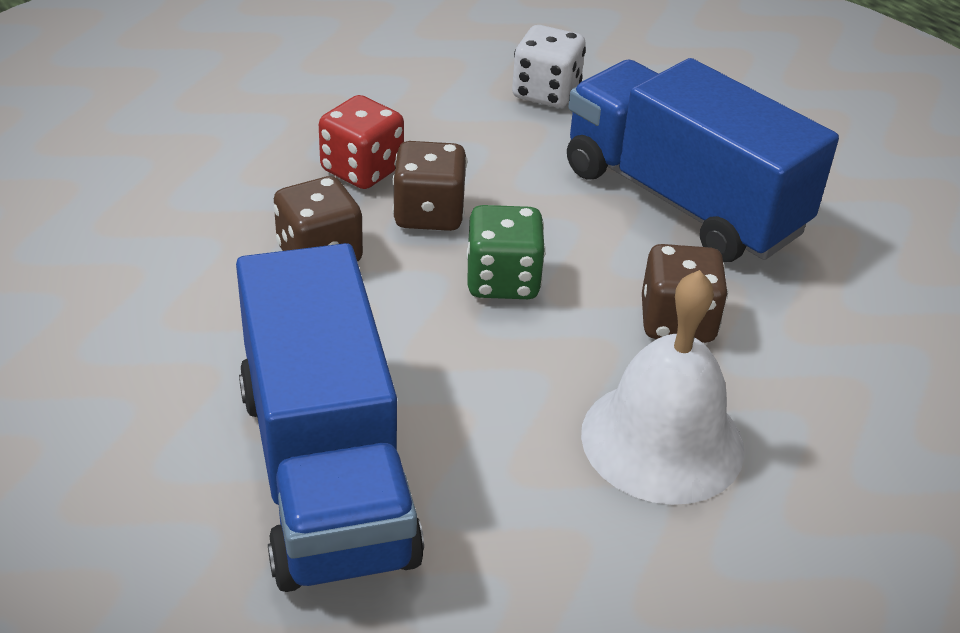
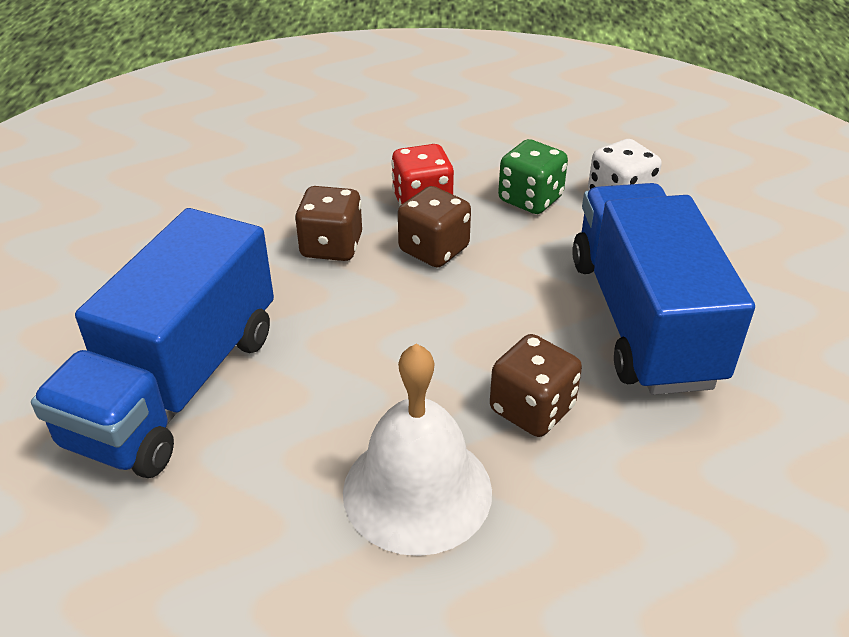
camera: 40 degrees right, 0 degrees up
green dice [466,205,546,299] -> green dice moved to [498,139,568,214]

